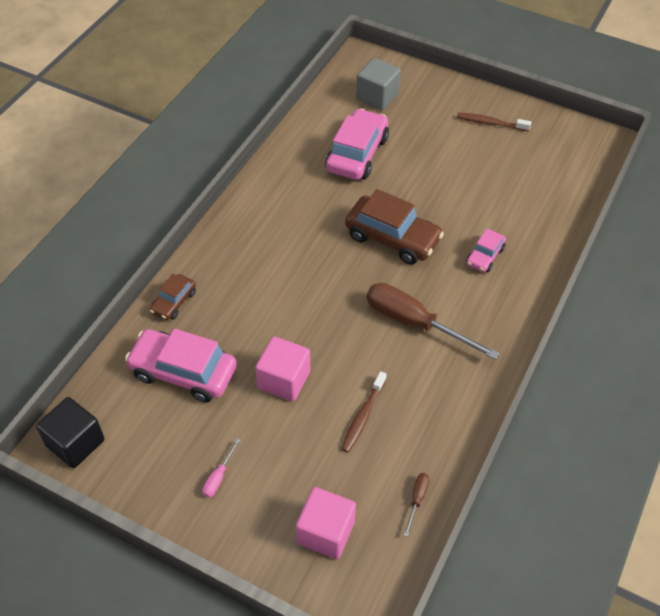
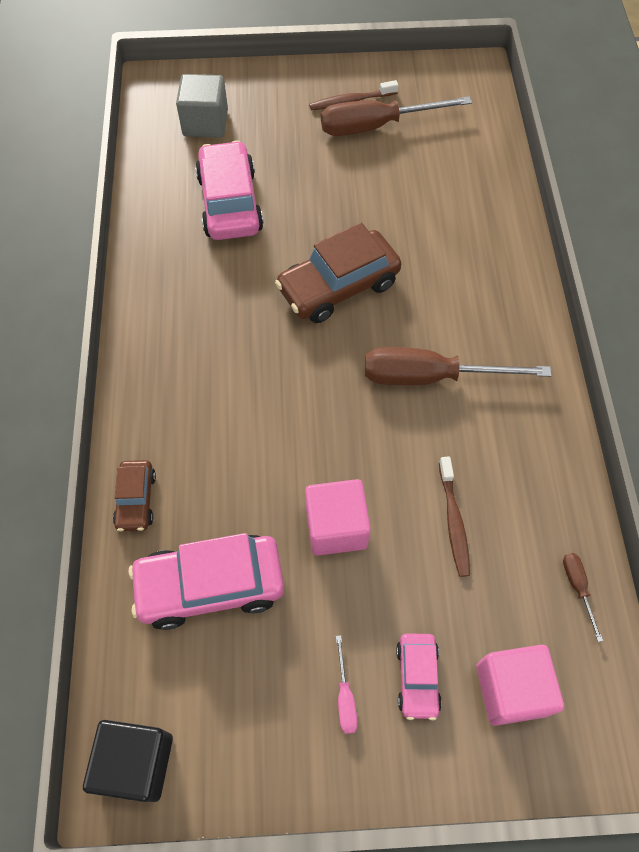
camera: 30 degrees left, 10 degrees up
brown car [345,189,444,265] -> brown car turned 150 degrees clockwise [275,223,402,323]
pink car [466,229,506,272] -> pink car moved to [396,633,442,720]
none -> brown screwdriver [321,96,472,136]

